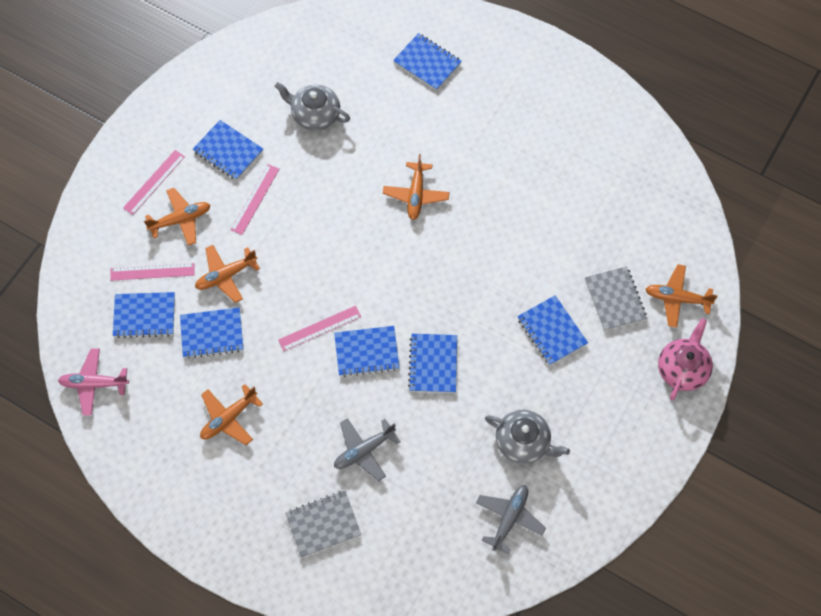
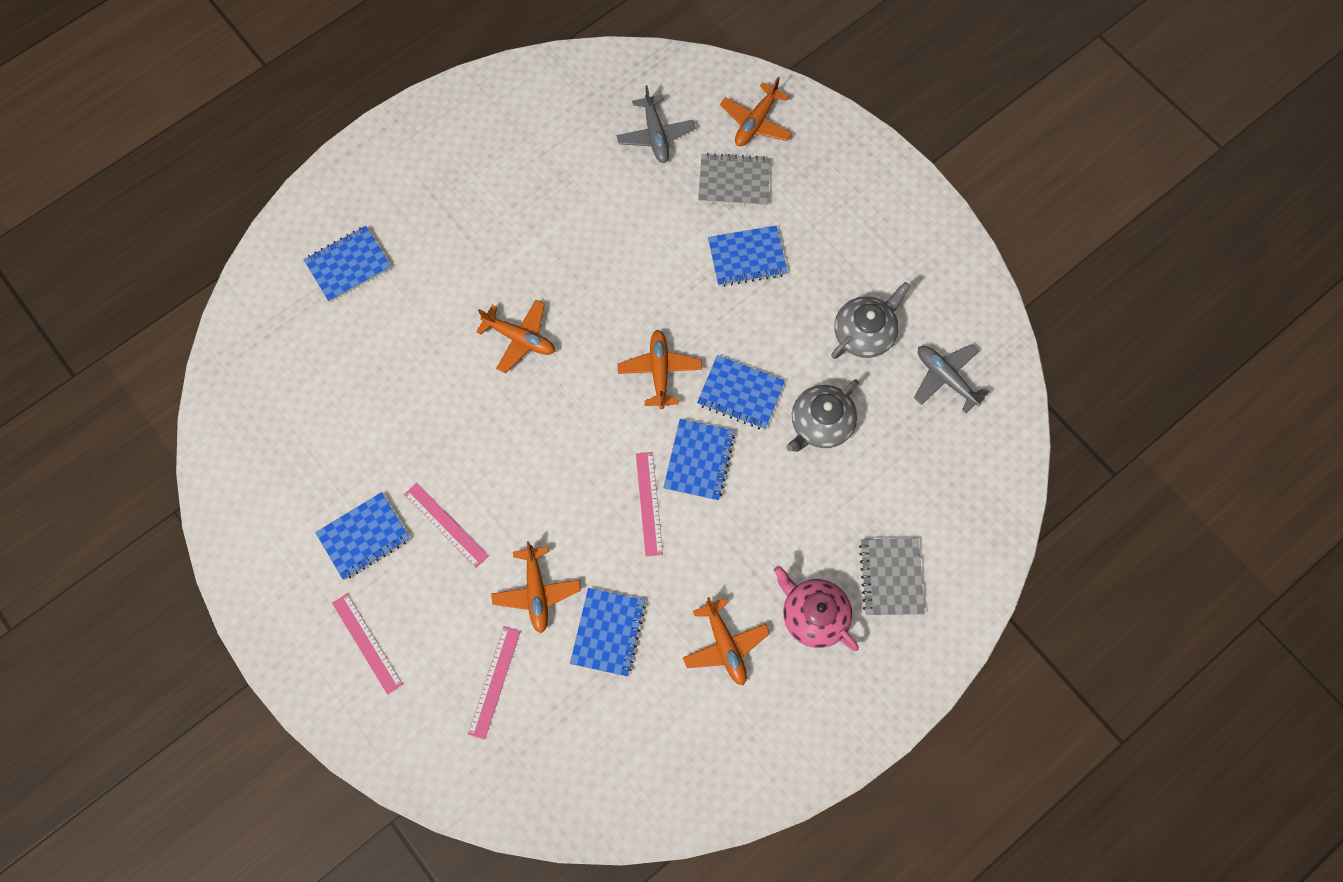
camera: 70 degrees left, 5 degrees up
pink plane [58,348,129,416] -> none
blue notebook [113,292,175,338] -> none
orange plane [144,188,210,246] -> orange plane moved to [618,330,702,409]
grey teapot [275,82,350,131] -> grey teapot moved to [786,379,859,452]
grey plane [334,418,401,481] -> grey plane moved to [617,85,695,163]
pink teapot [658,318,713,400] -> pink teapot moved to [774,566,859,651]

